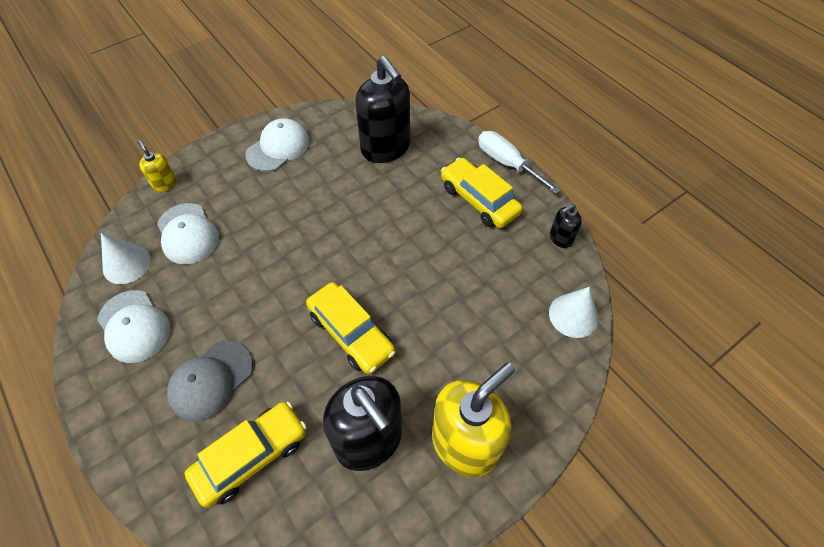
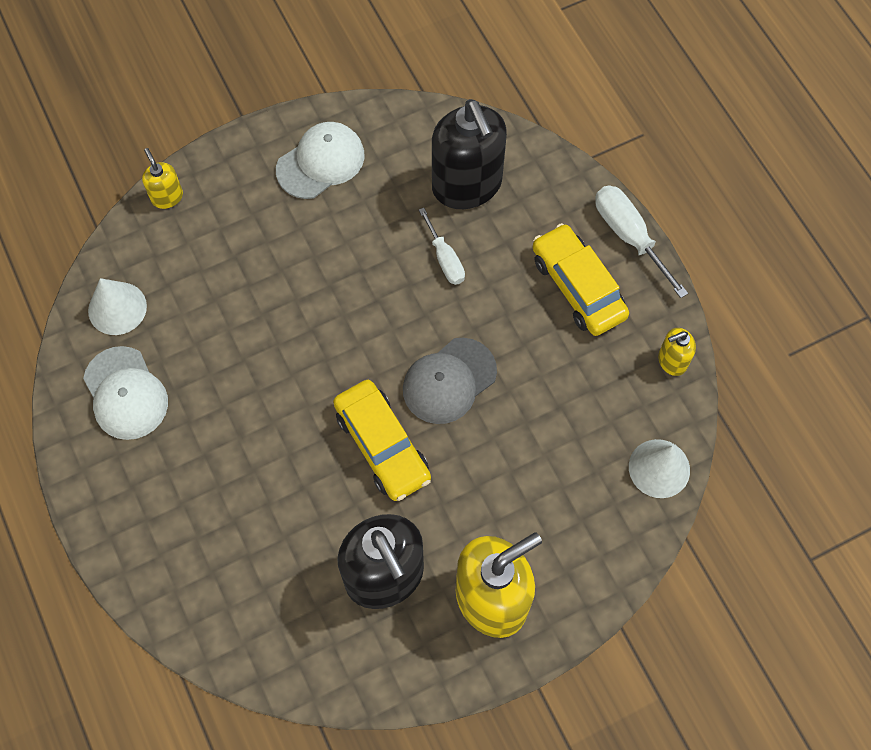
camera: 10 degrees right, 10 degrees up
white cap [157,203,219,264] -> none
grey cap [167,341,253,422] -> grey cap moved to [403,338,497,424]
yellow car [184,402,307,507] -> none
black soap dispenser [550,204,582,248] -> yellow soap dispenser [658,328,696,376]
none -> white screwdriver [419,208,465,285]

